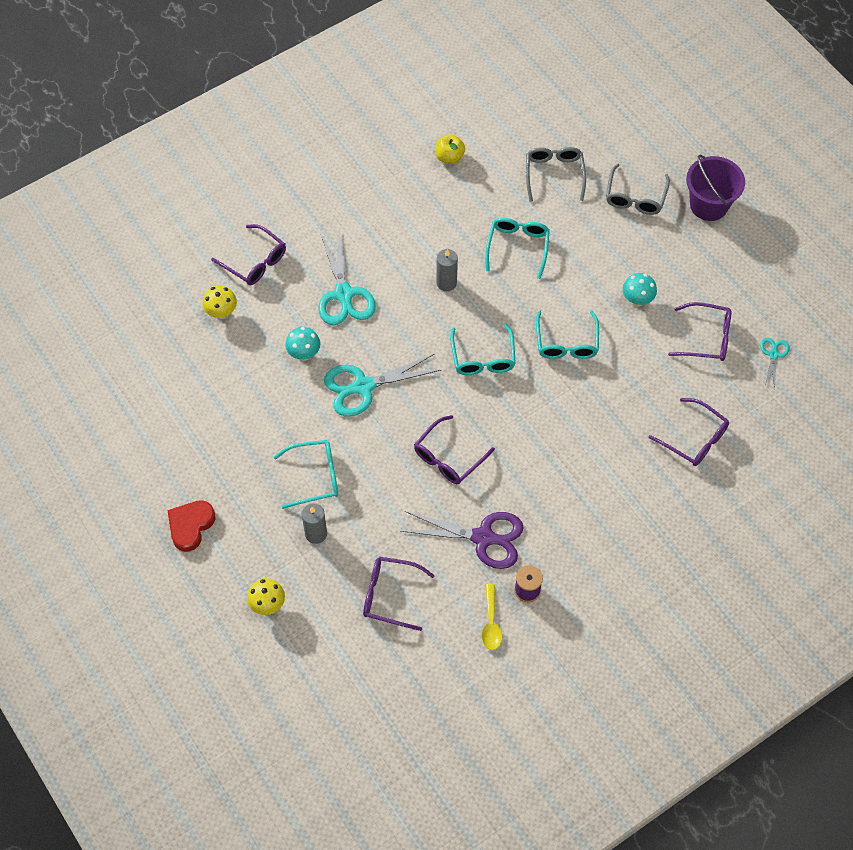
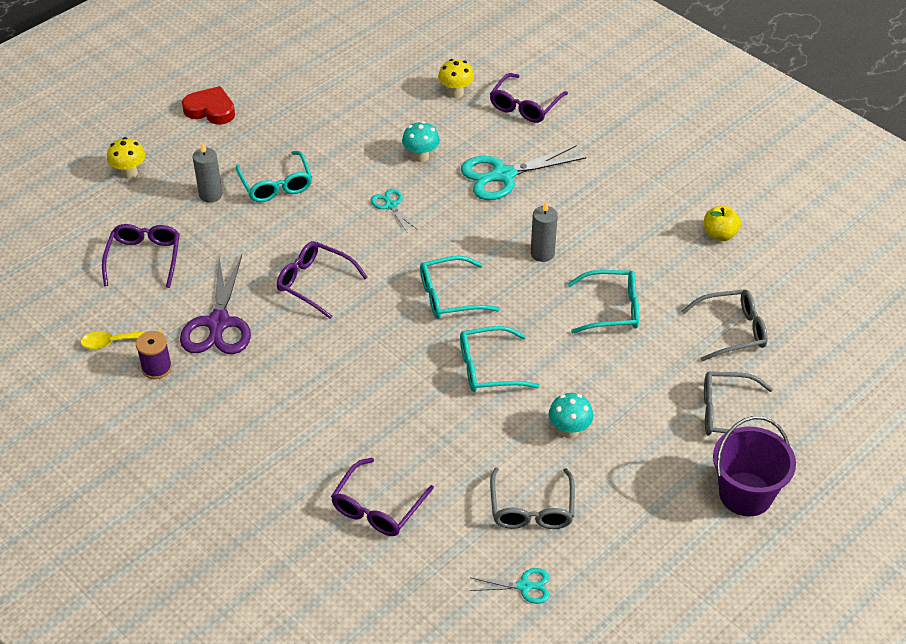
camera: 80 degrees right, 15 degrees down
turquoise scissors [324,354,441,417] -> turquoise scissors [371,189,417,232], size x0.50
purple glasses [668,302,731,361] -> grey glasses [490,467,575,529]

